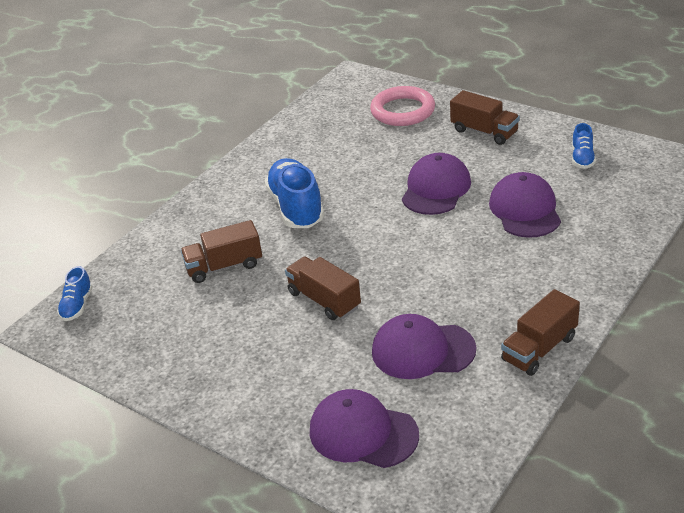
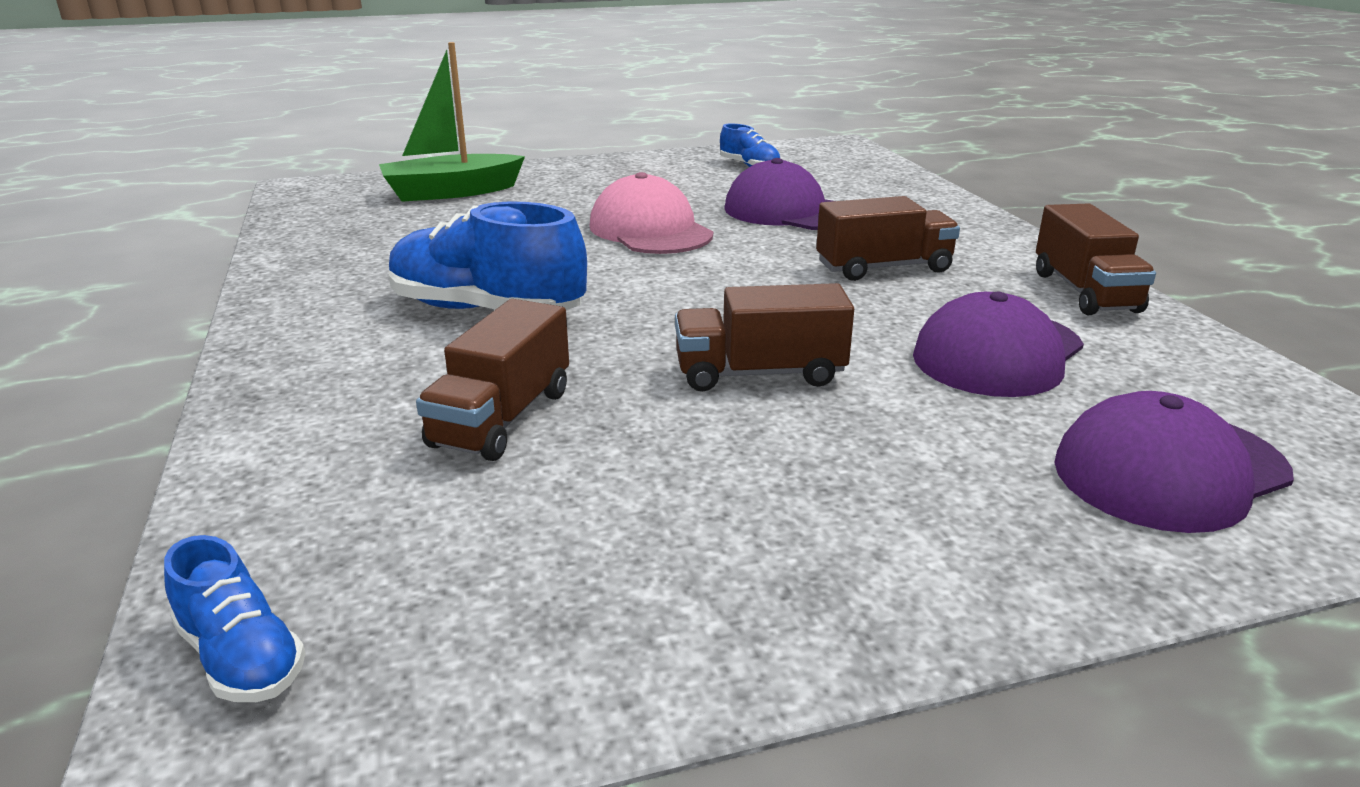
camera: 55 degrees left, 10 degrees down
pink ring [370,86,435,126] -> green boat [379,42,525,202]
purple cap [402,153,471,215] -> pink cap [590,172,713,254]
brown truck [450,90,520,145] -> brown truck moved to [816,196,960,281]

